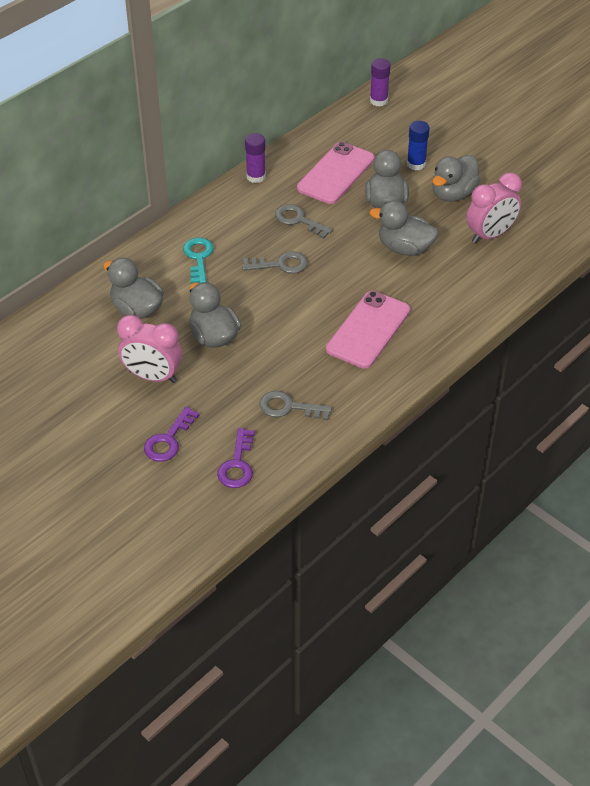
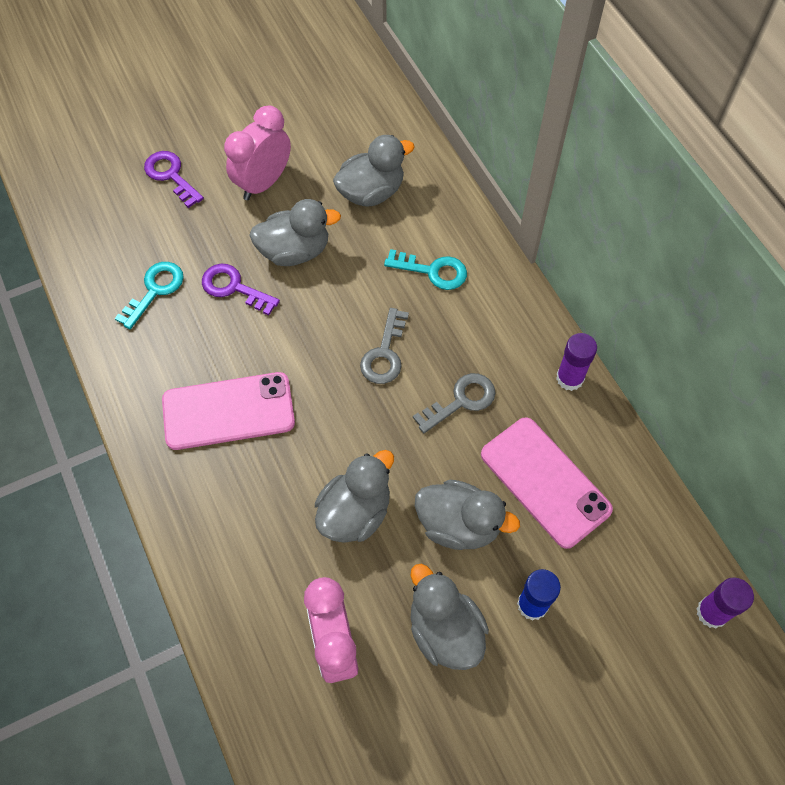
camera: 110 degrees right, 15 degrees up
purple key [217,428,255,488] -> purple key moved to [202,264,280,315]
grey key [260,391,332,420] -> turquoise key [115,262,184,329]
pink phone [326,291,410,369] -> pink phone turned 60 degrees counterclockwise [162,372,295,450]

